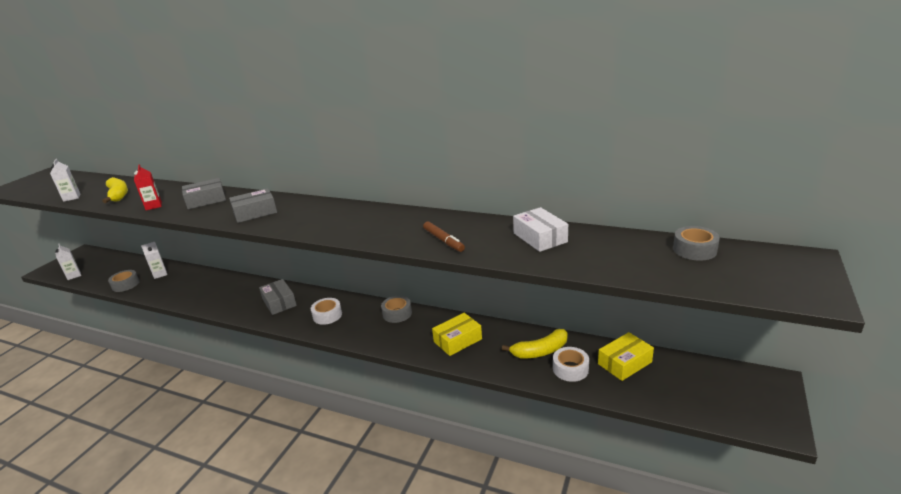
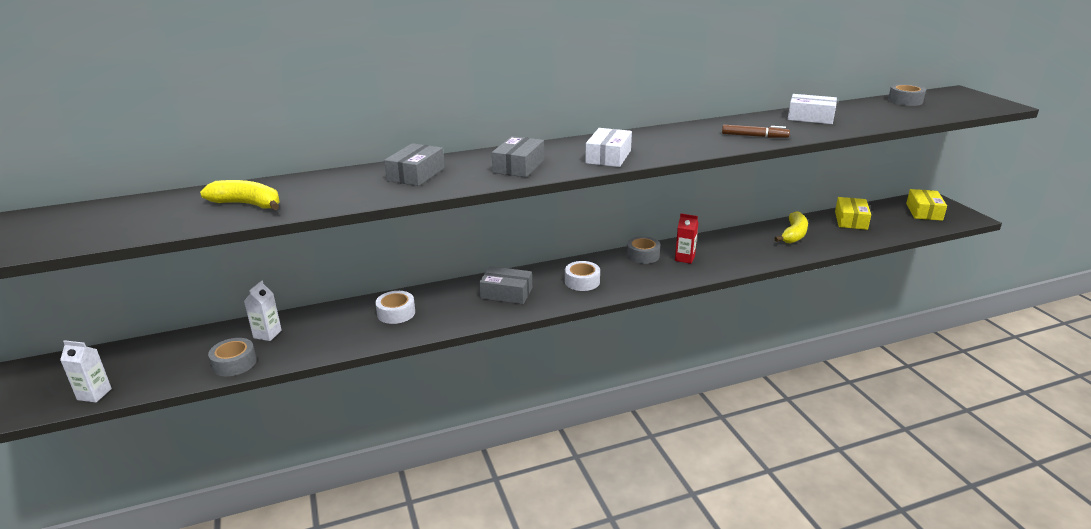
camera: 45 degrees left, 0 degrees up
white carton [50,159,80,202] -> none
red carton [134,164,162,210] -> red carton moved to [675,213,698,264]
yellow box [432,313,482,356] -> yellow box moved to [906,189,947,221]
white tape [553,347,589,382] -> white tape moved to [375,291,415,324]
none -> white box [585,128,632,167]

